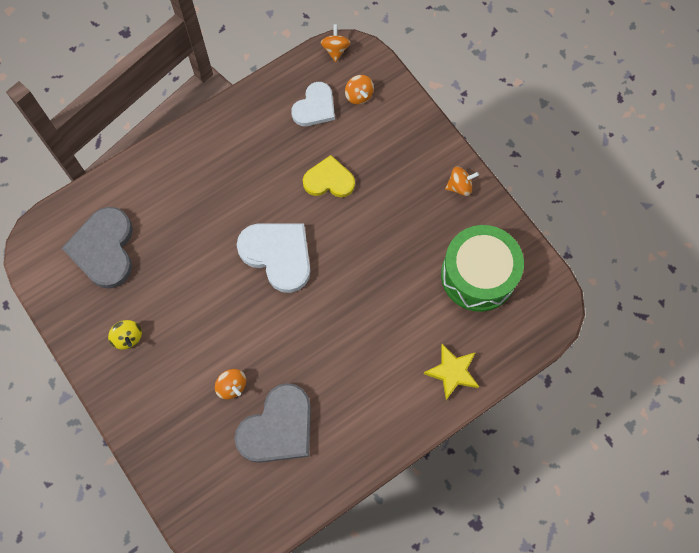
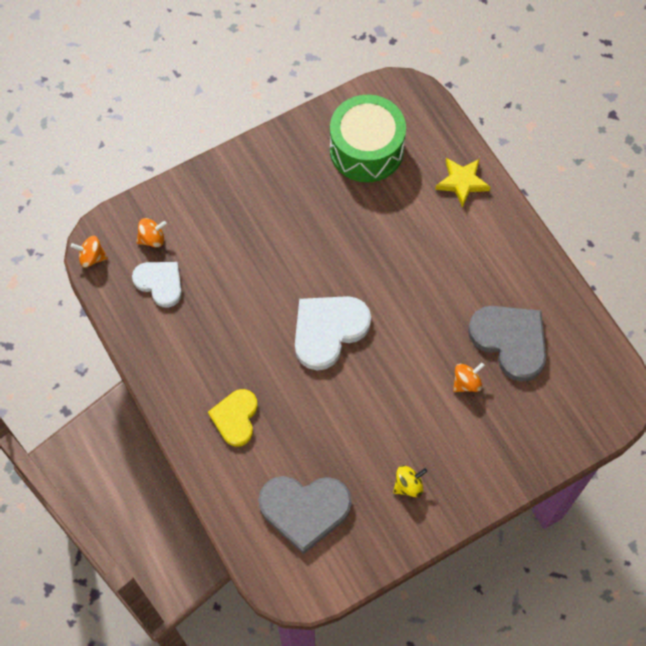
camera: 85 degrees left, 5 degrees down
yellow heart [303,155,355,197] -> yellow heart moved to [208,389,258,447]
orange spinning top [445,167,479,196] -> none

